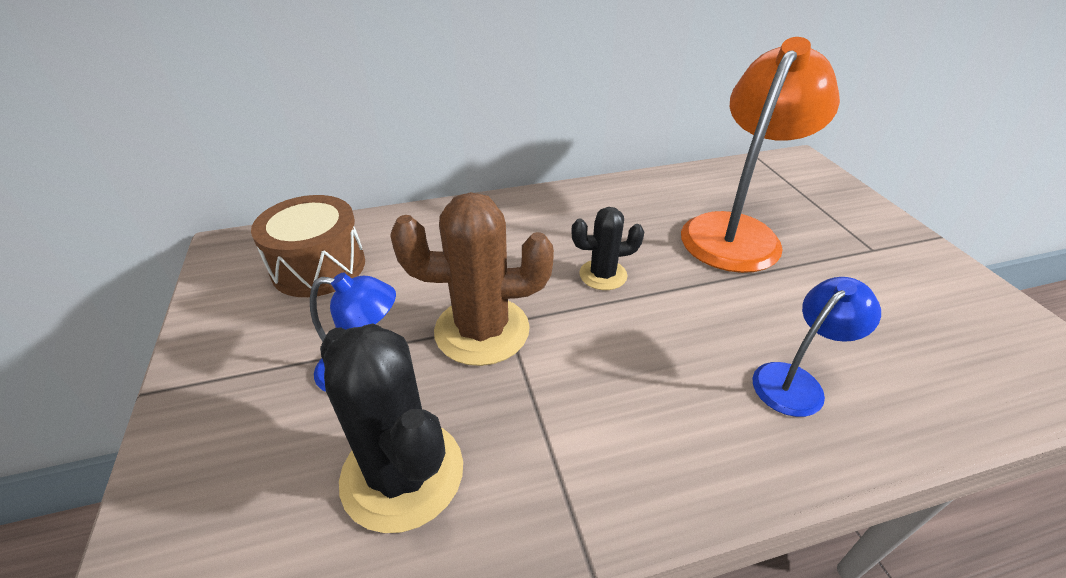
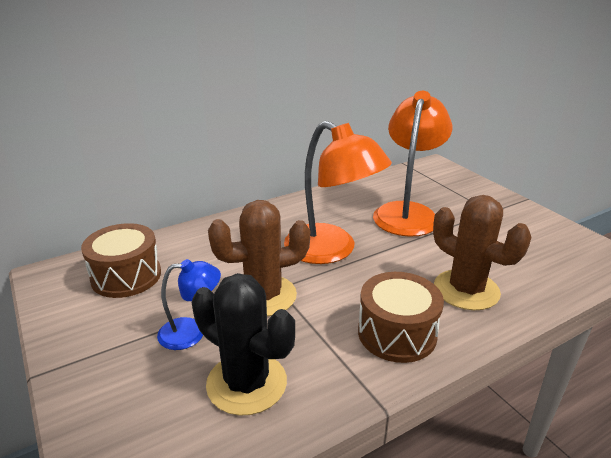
camera: 15 degrees left, 10 degrees down
black cactus [571,207,644,290] -> orange lamp [284,121,392,264]
blue lamp [753,277,881,417] -> brown cactus [433,195,532,310]
none -> brown drum [358,272,444,363]

